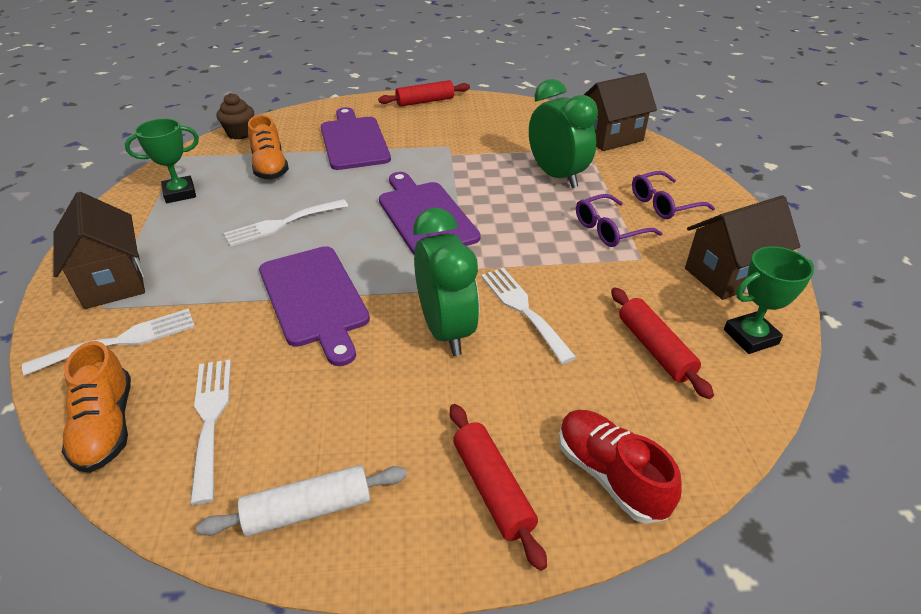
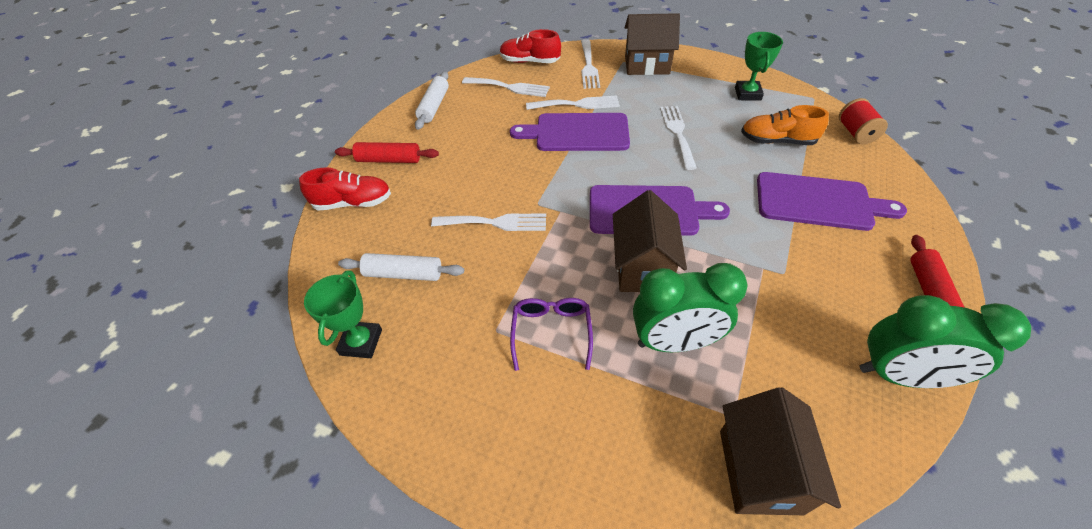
camera: 120 degrees right, 10 degrees up
orange shoe [62,341,131,473] -> red shoe [500,29,561,63]
brown cupcake [217,93,254,139] -> red spool [839,98,888,144]
green clock [413,208,479,356] -> green clock moved to [860,295,1031,388]
red rolling pin [611,287,714,399] -> white rolling pin [338,253,464,281]
purple glasses [632,171,715,219] -> none
brown house [685,195,800,300] -> brown house moved to [613,190,687,292]
none -> white fork [526,95,620,110]

